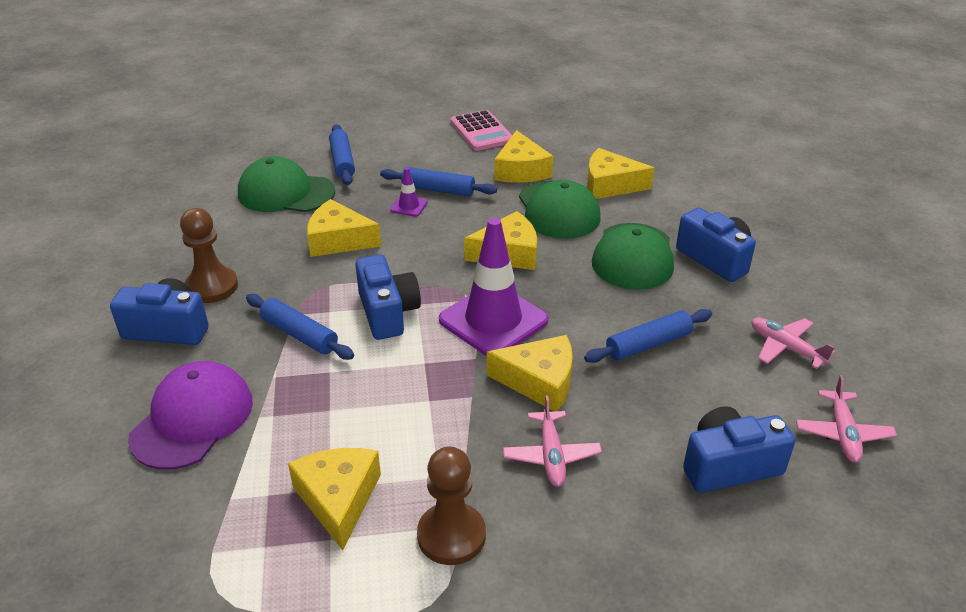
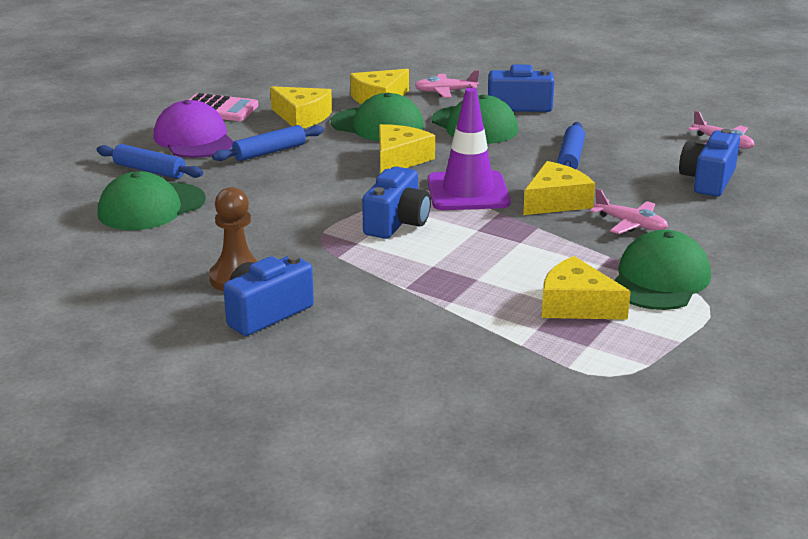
camera: 50 degrees left, 10 degrees down
purple cap [128,361,253,470] -> purple cap moved to [153,100,234,158]
blue rolling pin [246,294,354,360] -> none
yellow cheese [307,199,381,257] -> none
blue camera [355,255,421,340] -> blue camera turned 90 degrees clockwise [362,166,431,239]
purple traffic cone [390,167,428,217] -> none
brown pawn [417,446,486,565] -> green cap [614,230,711,310]
pink plane [751,318,835,369] -> pink plane moved to [415,70,479,98]

